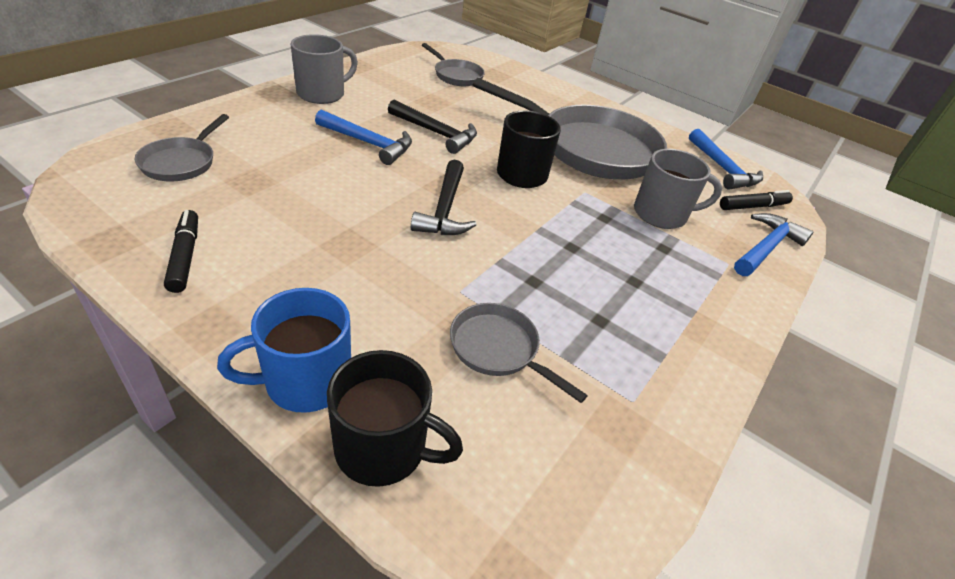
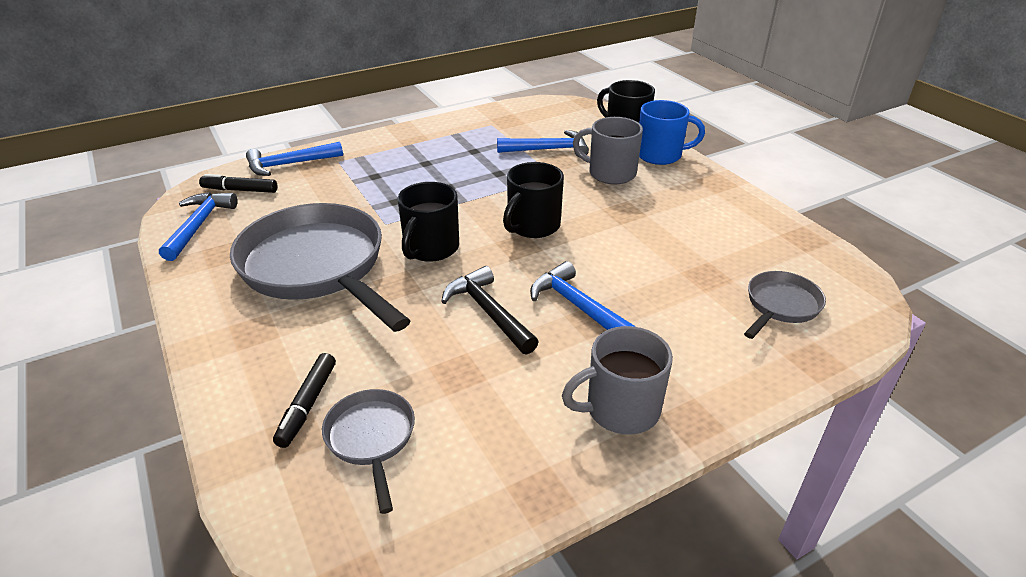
camera: 150 degrees left, 5 degrees down
black marker [164,210,198,293] -> black marker moved to [273,353,336,448]
black hammer [411,160,477,235] -> black mug [503,162,564,238]
grey pan [450,303,588,403] -> blue hammer [497,130,589,157]
grey mug [634,149,722,229] -> grey mug moved to [573,117,643,184]

